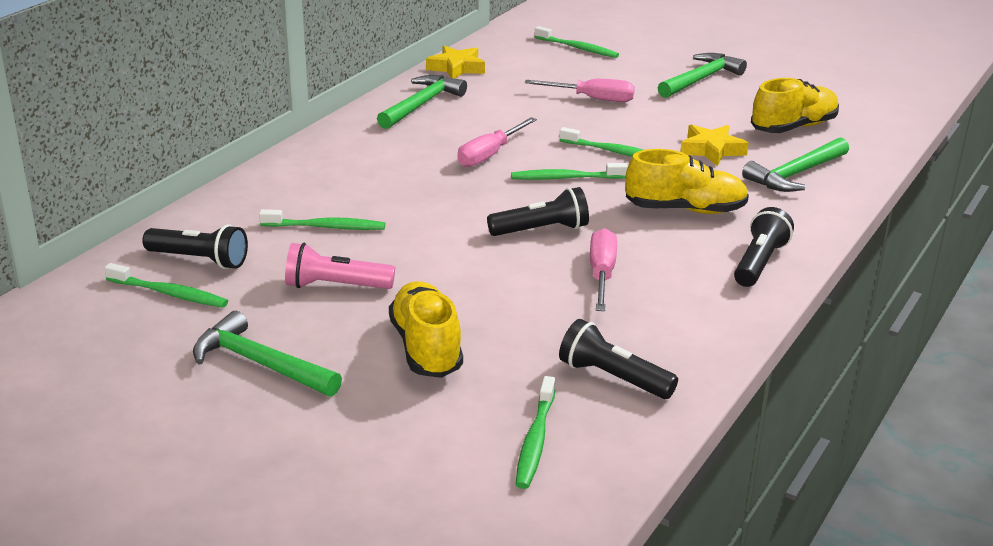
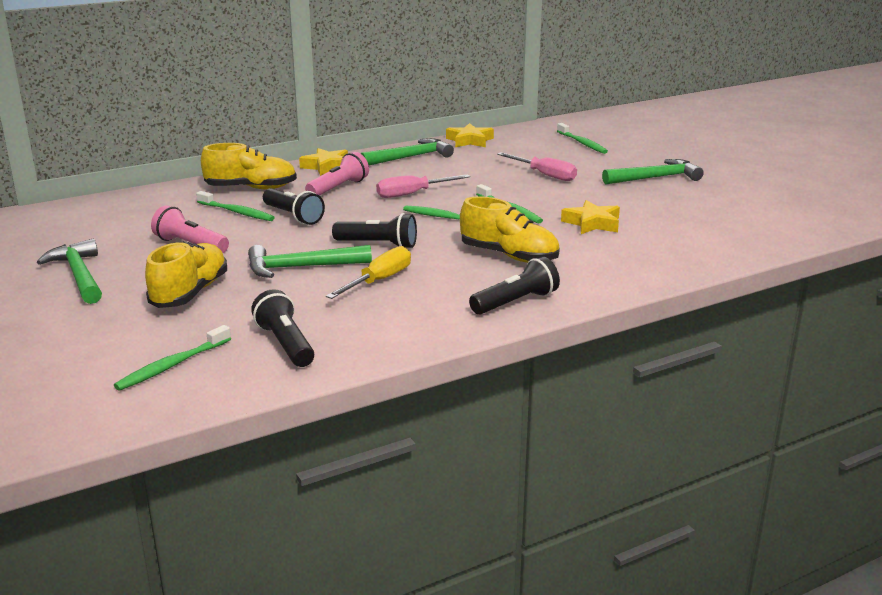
camera: 30 degrees right, 5 degrees down
green toothbrush [104,263,228,308] -> none
black flashlight [142,224,248,269] -> black flashlight moved to [263,188,325,225]
pink screwdriver [590,228,617,311] -> yellow screwdriver [326,246,411,299]
green hammer [742,137,849,192] -> green hammer moved to [248,245,372,278]
yellow shoe [751,78,839,133] -> yellow shoe moved to [201,143,297,189]
none -> yellow star [299,148,348,176]
none -> pink flashlight [305,152,369,196]

